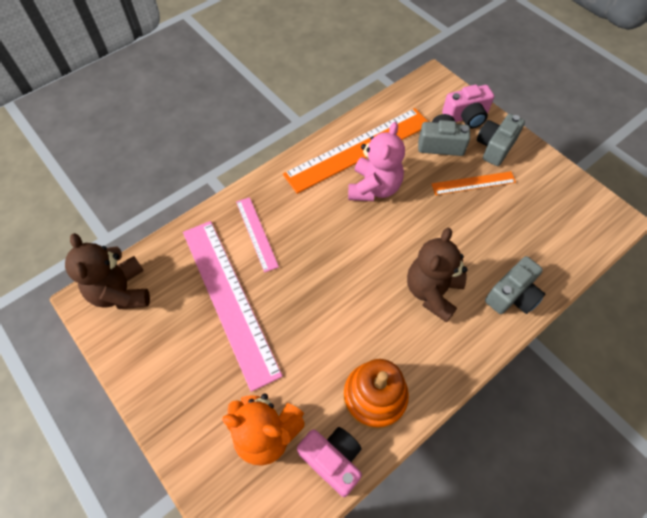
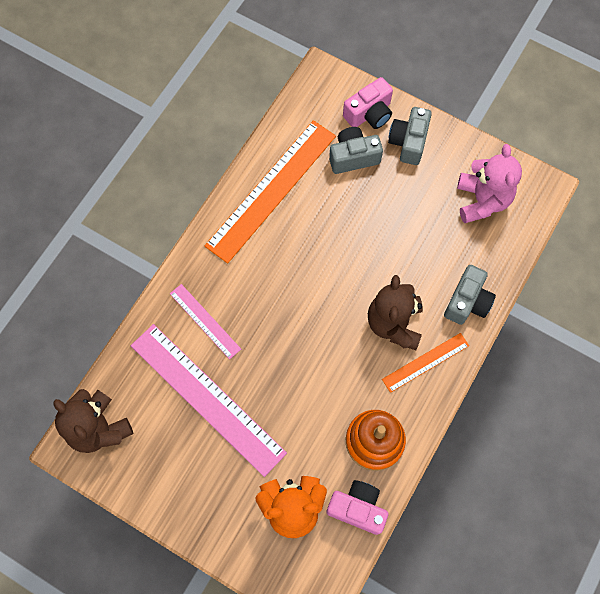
camera: 20 degrees left, 10 degrees up
pink teddy bear [348,122,405,201] -> pink teddy bear moved to [457,144,522,223]
orange ruler [432,171,516,195] -> orange ruler moved to [382,333,469,393]

